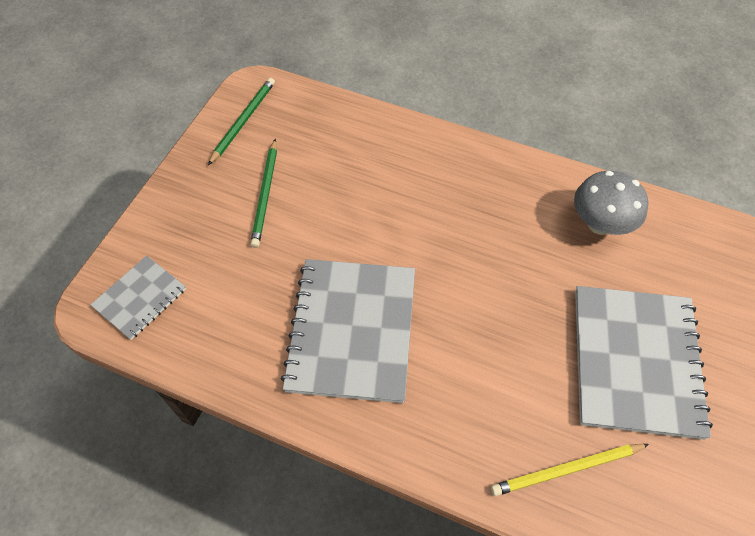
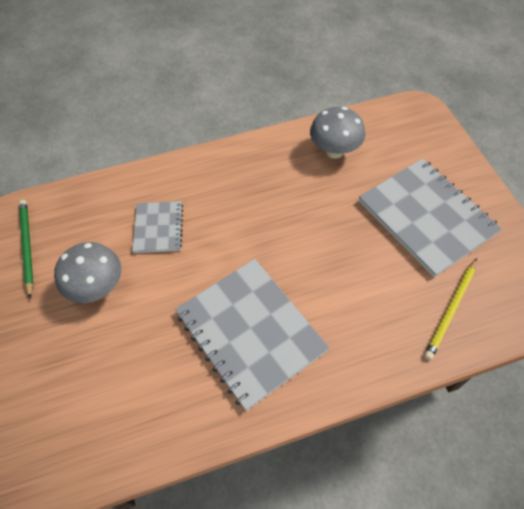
camera: 40 degrees left, 0 degrees up
grey notebook [91,256,186,340] -> grey notebook moved to [132,201,183,253]
green pencil [250,139,277,248] -> grey mushroom [54,242,121,303]

